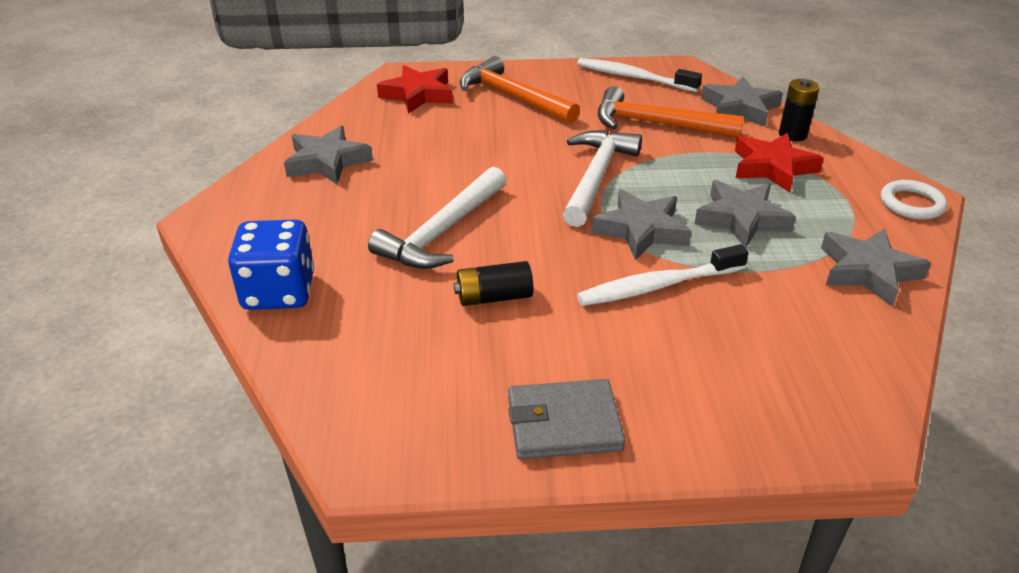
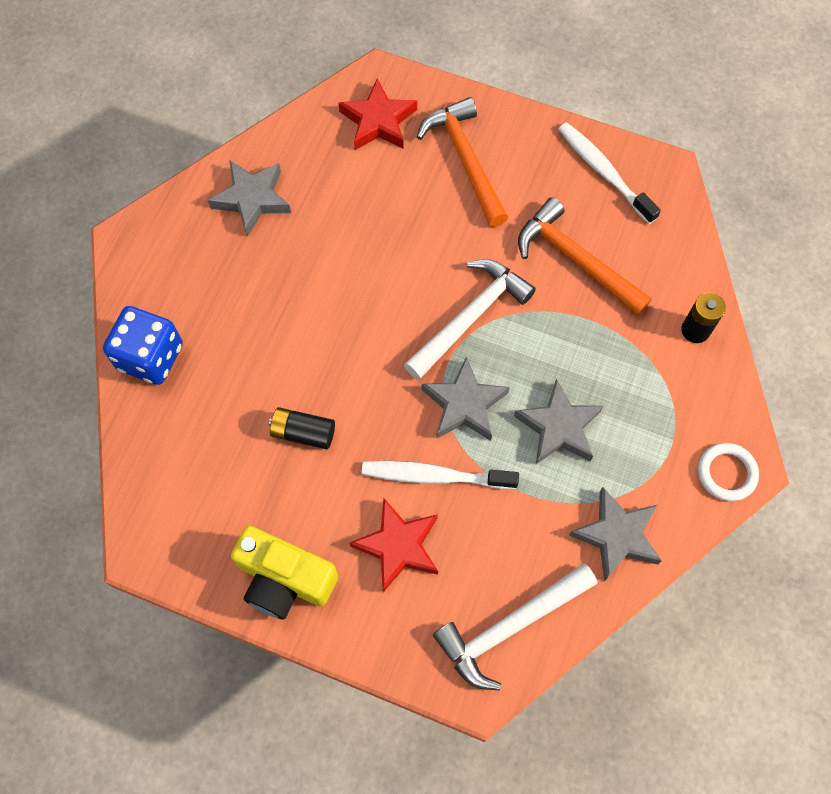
camera: 25 degrees right, 30 degrees up
white hammer [368,167,506,269] -> white hammer moved to [433,563,597,690]
grey wallet [508,379,625,460] -> yellow camera [231,526,338,620]
grey star [701,76,783,127] -> none
red star [735,133,824,193] -> red star moved to [349,498,438,592]

